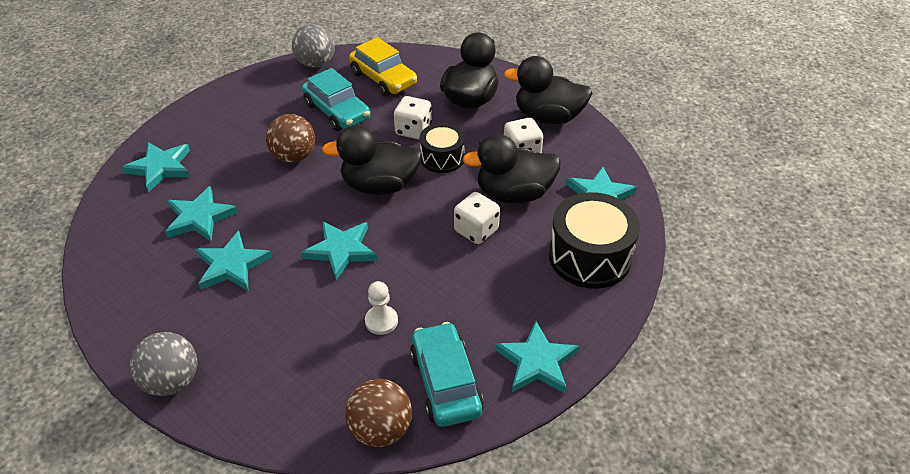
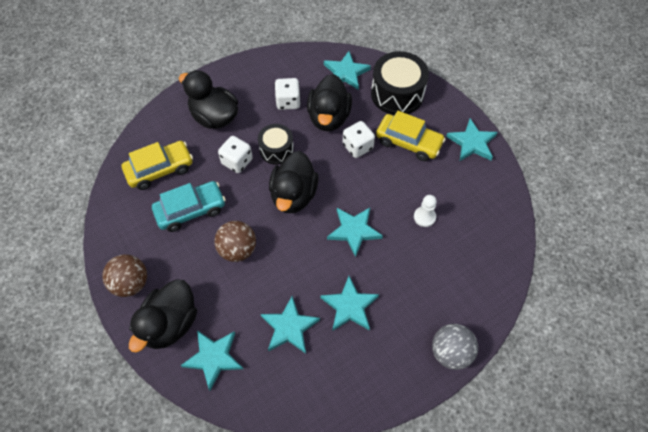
camera: 75 degrees left, 15 degrees up
grey ball [292,24,335,68] -> none
brown ball [345,379,412,447] -> brown ball moved to [102,254,147,297]
turquoise car [410,322,484,427] -> none
black duck [504,56,592,124] -> black duck moved to [129,279,197,352]
none -> yellow car [376,111,446,161]

